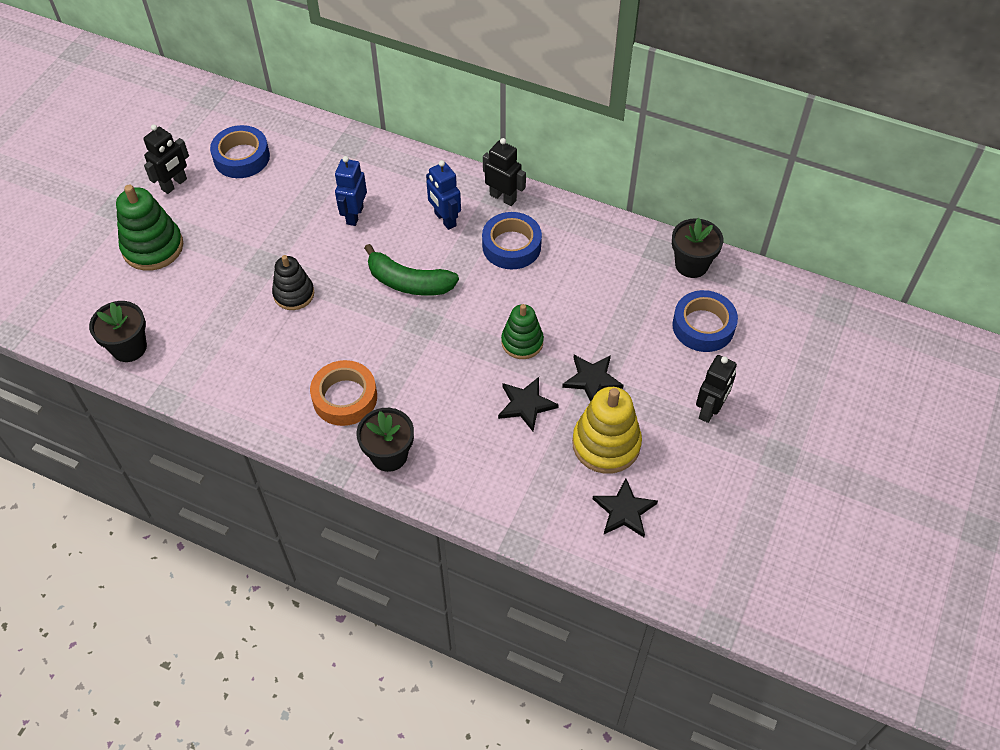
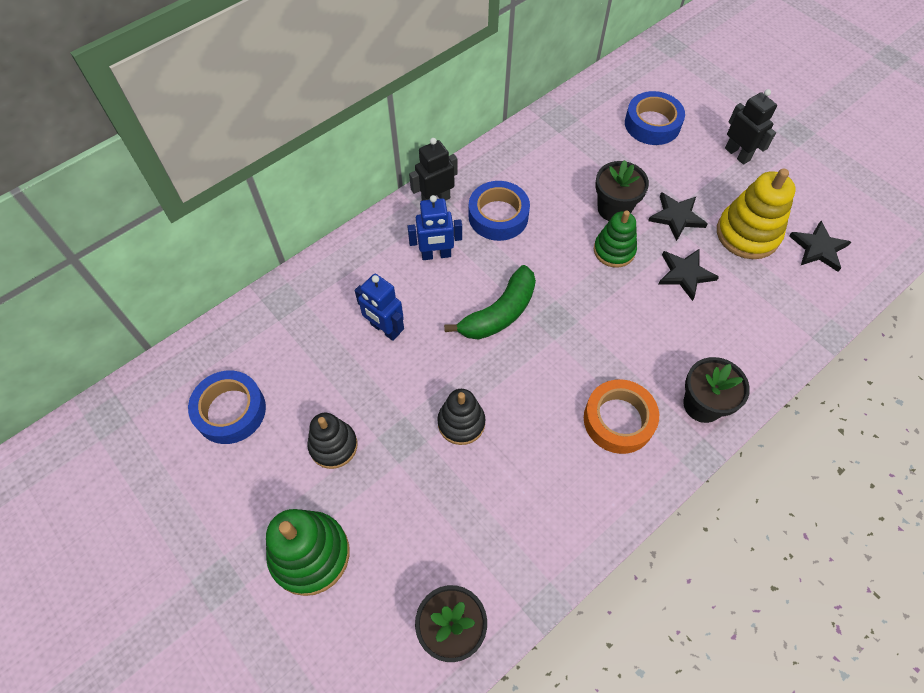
camera: 65 degrees left, 5 degrees up
black robot [143,124,189,194] -> none
black flower pot [672,218,723,278] -> black flower pot moved to [595,160,649,221]
none -> black stacking toy [307,413,357,469]

